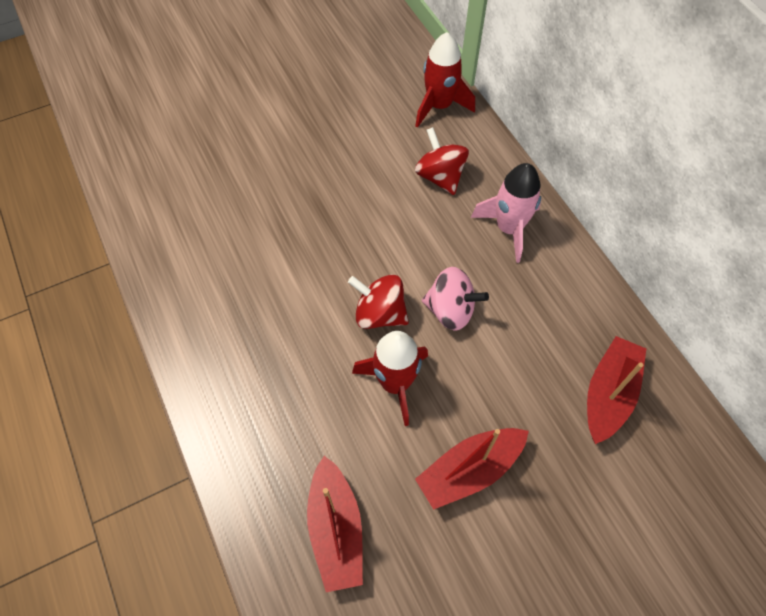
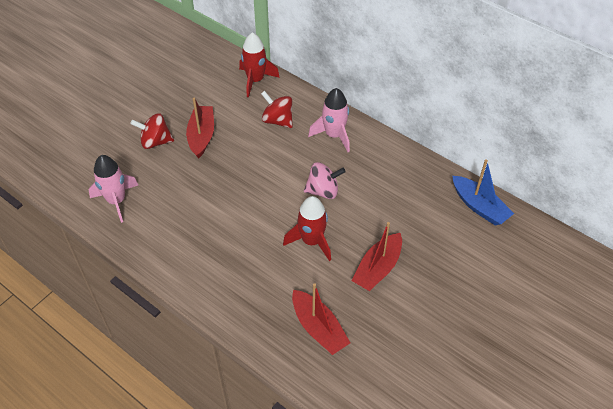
camera: 25 degrees left, 10 degrees down
red spinning top [348,274,409,329] -> red spinning top moved to [130,113,174,149]
red boat [587,336,646,444] -> red boat moved to [186,98,214,159]
none -> pink rocket [88,155,138,223]
none -> blue boat [453,159,514,226]

